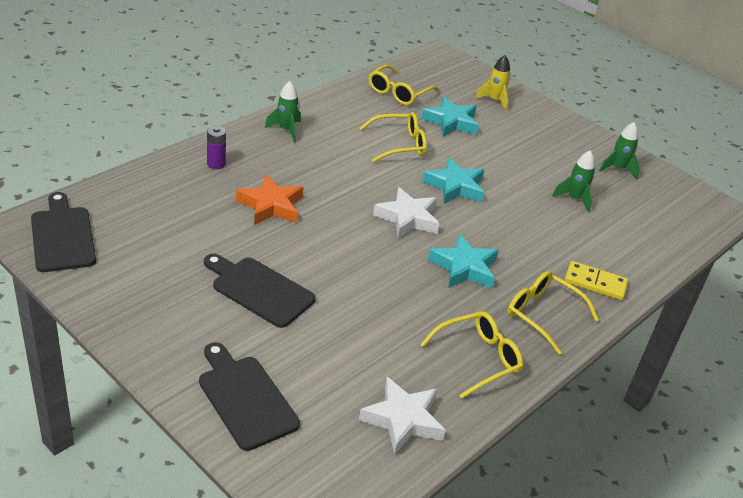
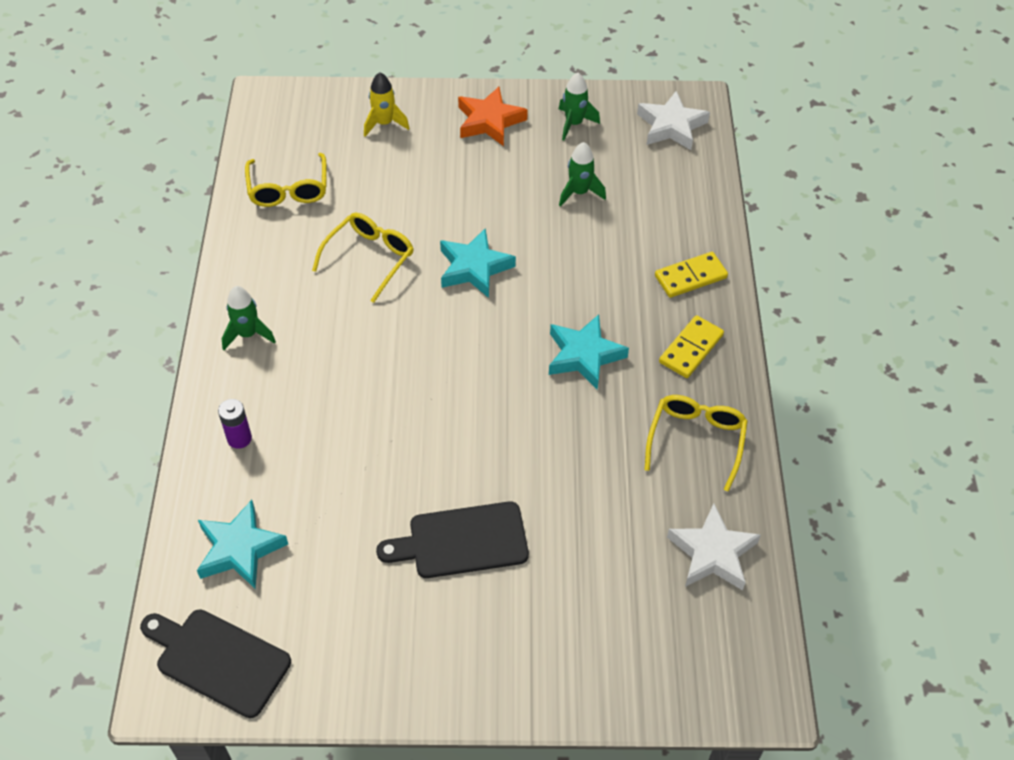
camera: 40 degrees left, 15 degrees up
black cutting board [199,342,300,451] -> none
orange star [236,174,303,225] -> orange star moved to [458,87,528,146]
white star [373,187,440,238] -> white star moved to [637,91,710,150]
turquoise star [421,97,479,137] -> turquoise star moved to [197,500,288,588]
yellow glasses [507,271,599,355] -> yellow domino [659,315,724,378]

